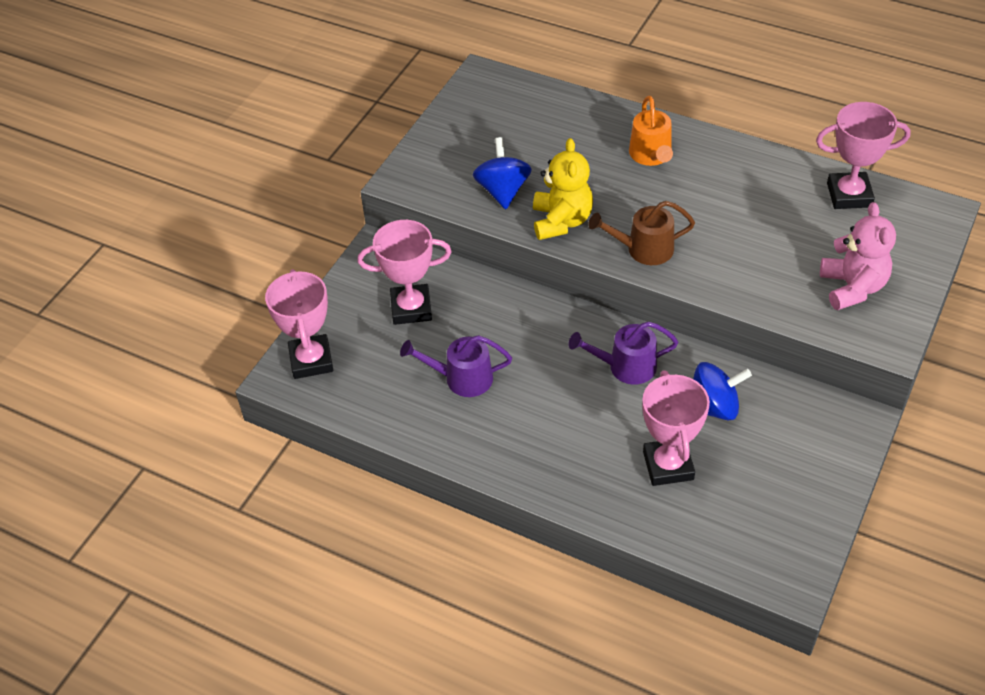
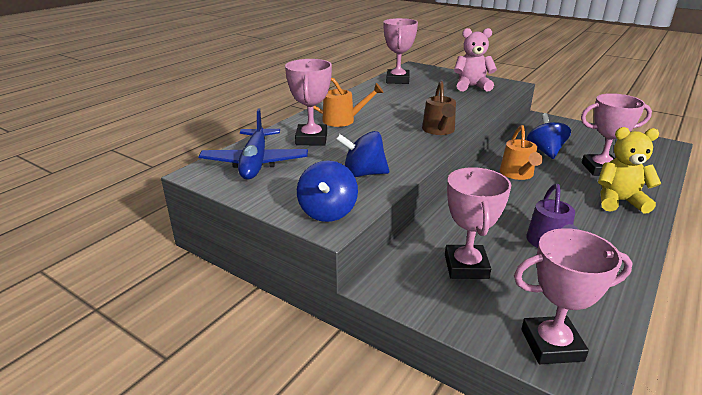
camera: 85 degrees left, 20 degrees down
yellow teddy bear [533,138,593,240] -> yellow teddy bear moved to [598,127,661,214]
purple watering can [568,321,678,385] -> orange watering can [500,125,543,180]
none -> blue plane [198,109,308,179]
none -> pink trophy [285,59,332,145]
none -> blue spinning top [297,160,358,222]

